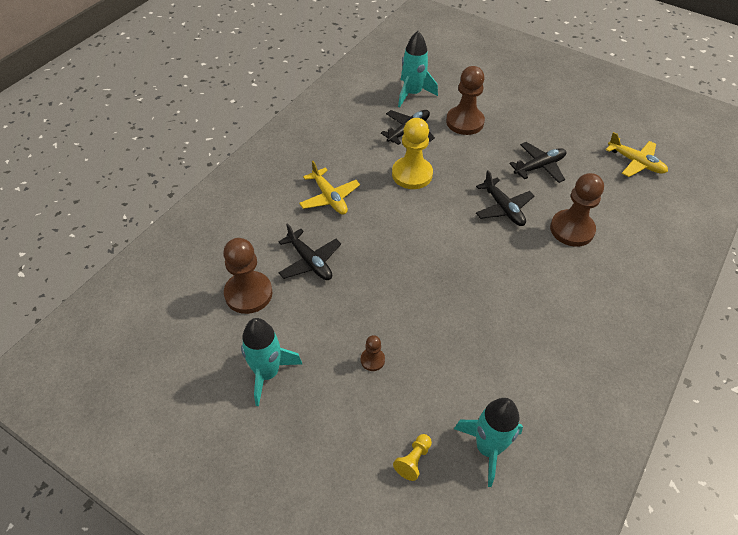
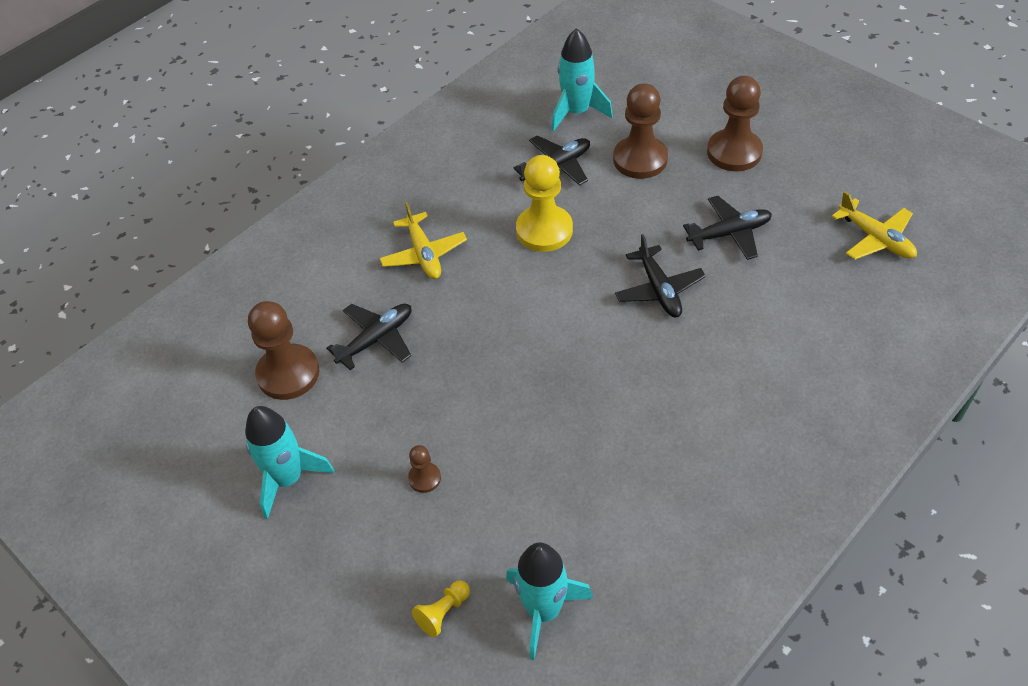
camera: 15 degrees right, 0 degrees up
black plane [278,223,341,280] -> black plane turned 105 degrees counterclockwise [326,304,411,370]
brown pawn [550,173,604,247] -> brown pawn moved to [707,76,763,171]

